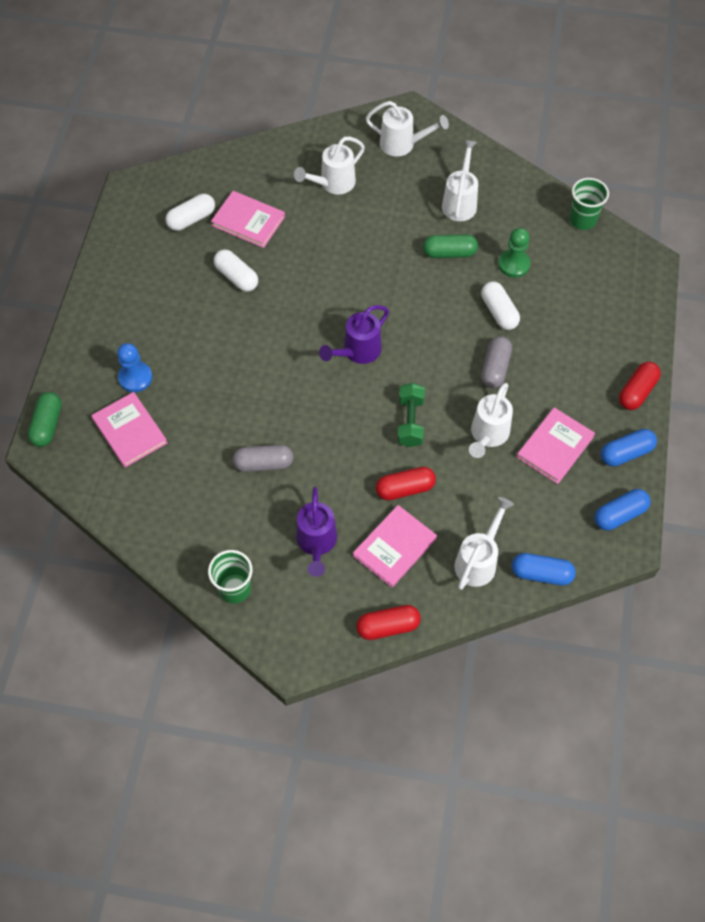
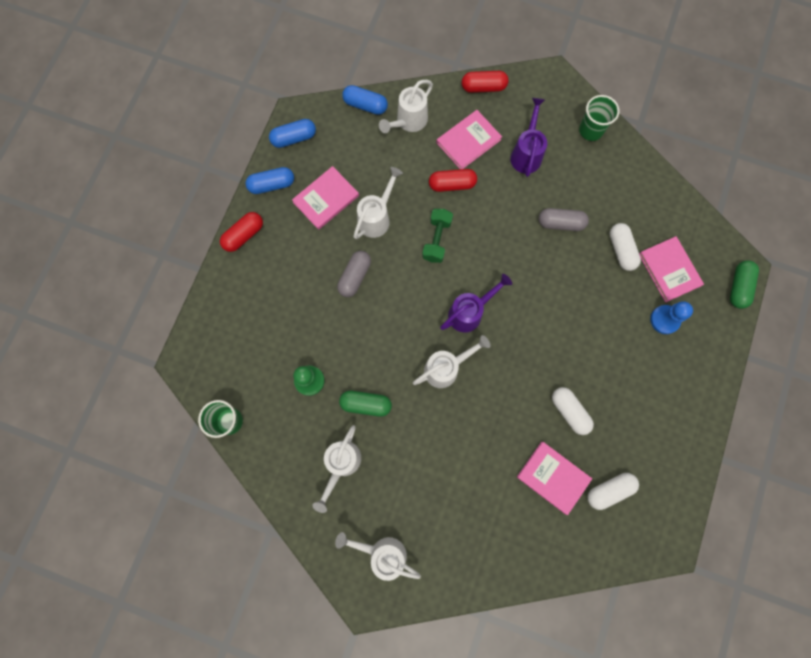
camera: 170 degrees left, 15 degrees up
white watering can [294,137,365,195] -> white watering can moved to [413,335,491,388]
white capsule [481,281,520,330] -> white capsule moved to [610,223,641,271]

